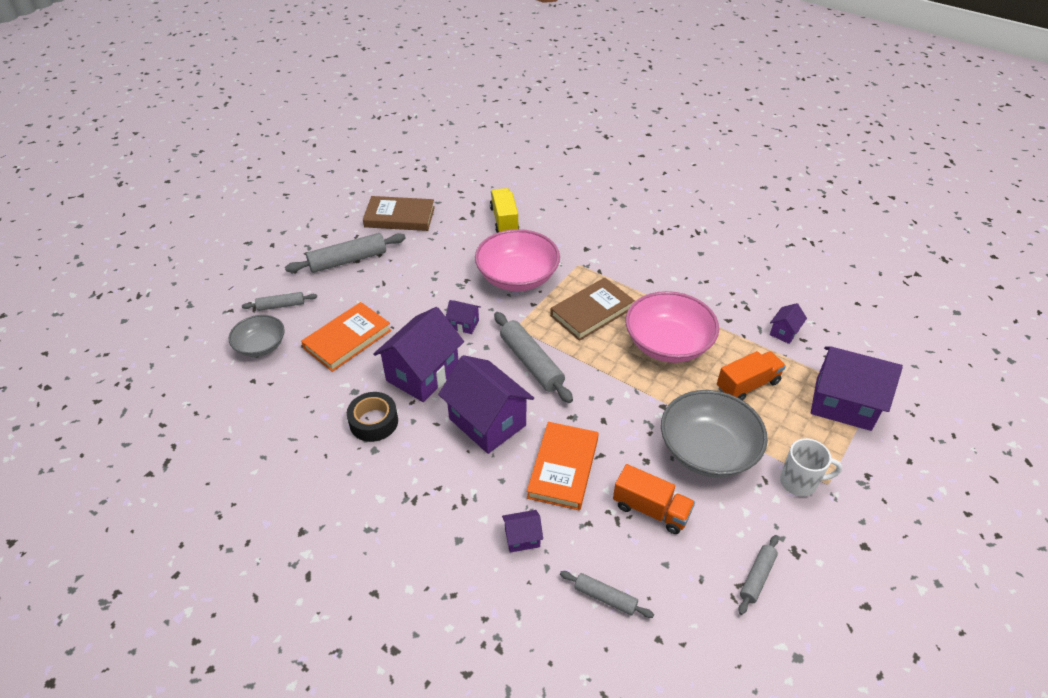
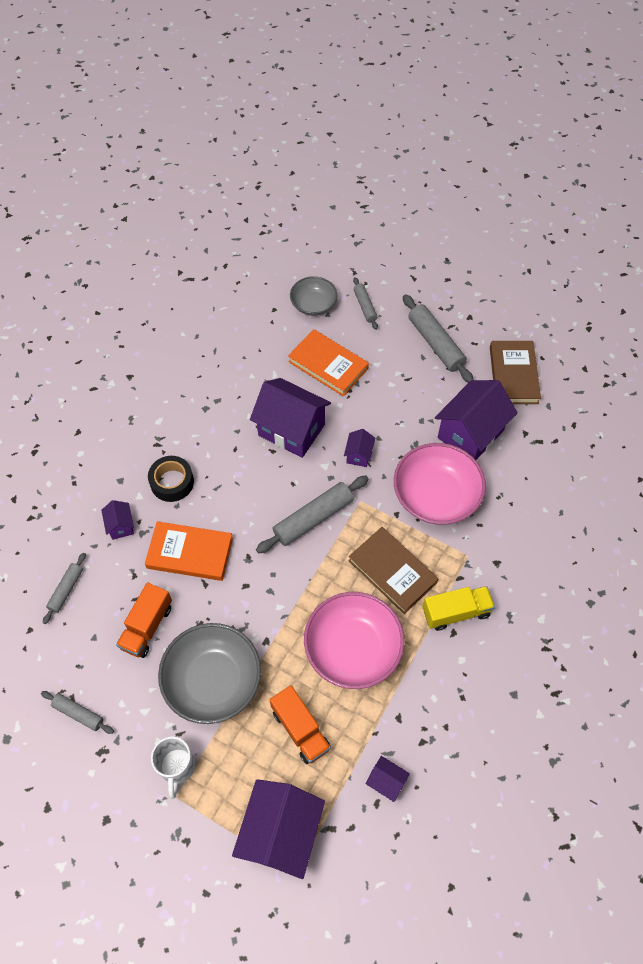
camera: 85 degrees right, 15 degrees up
black tape [347,392,398,442] -> black tape moved to [148,456,194,502]
purple house [438,355,534,454] -> purple house moved to [435,380,518,460]
yellow truck [490,188,519,233] -> yellow truck moved to [423,586,495,631]

